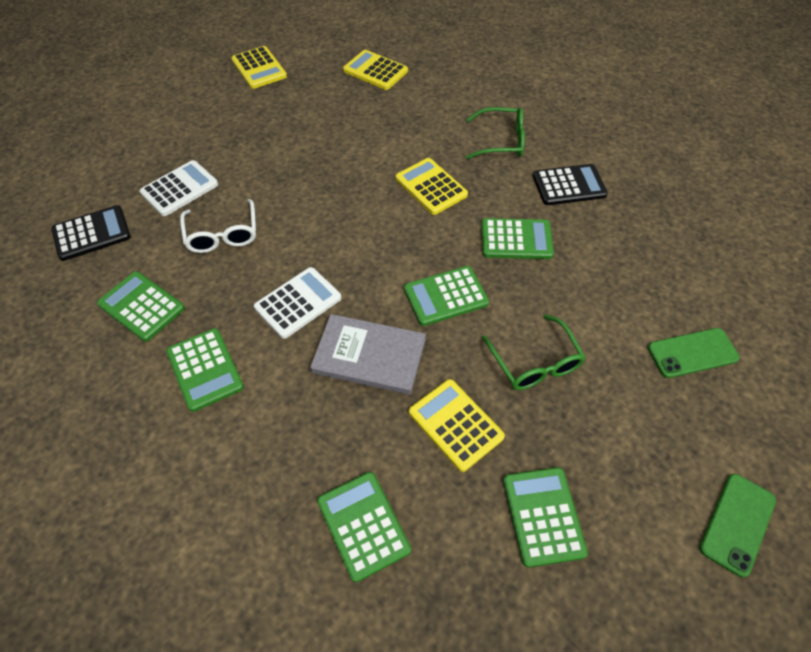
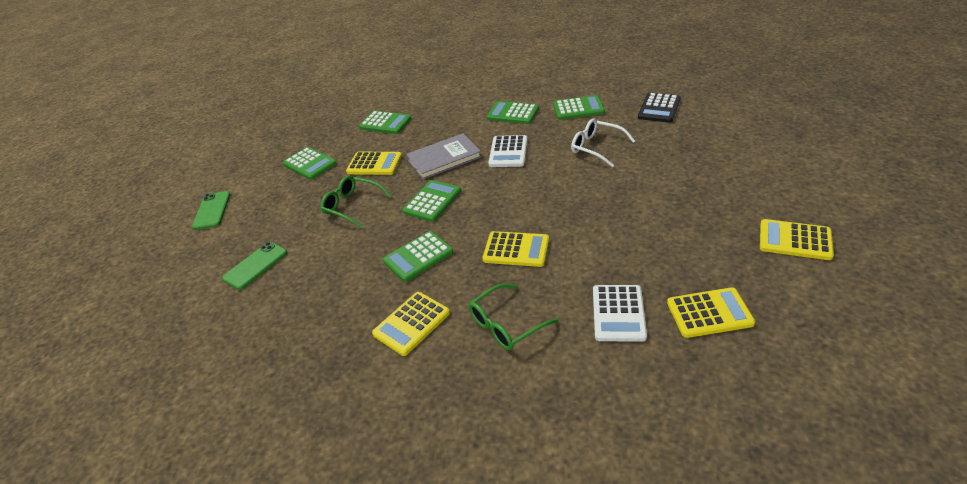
camera: 145 degrees right, 15 degrees down
white calculator [140,160,218,216] -> white calculator moved to [593,285,647,342]
black calculator [533,164,608,205] -> yellow calculator [372,292,450,356]

